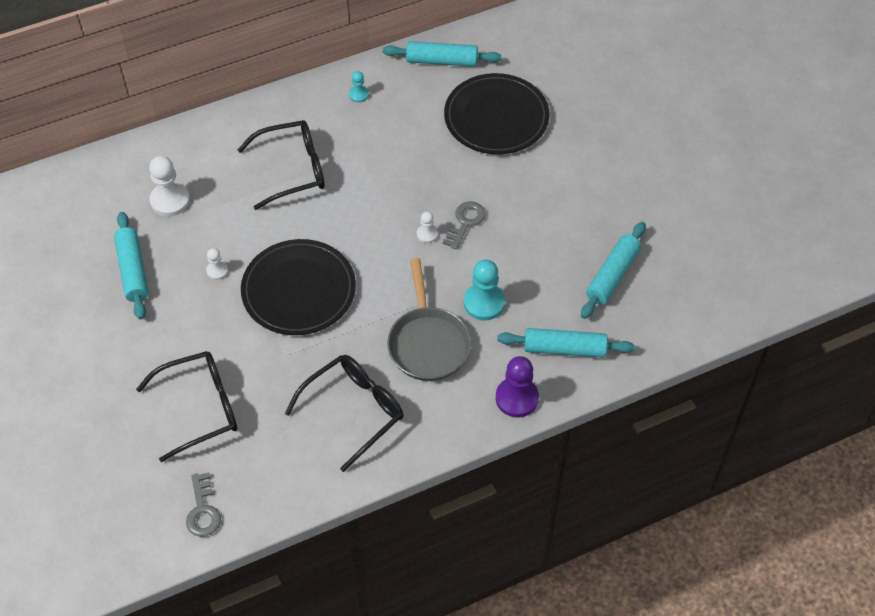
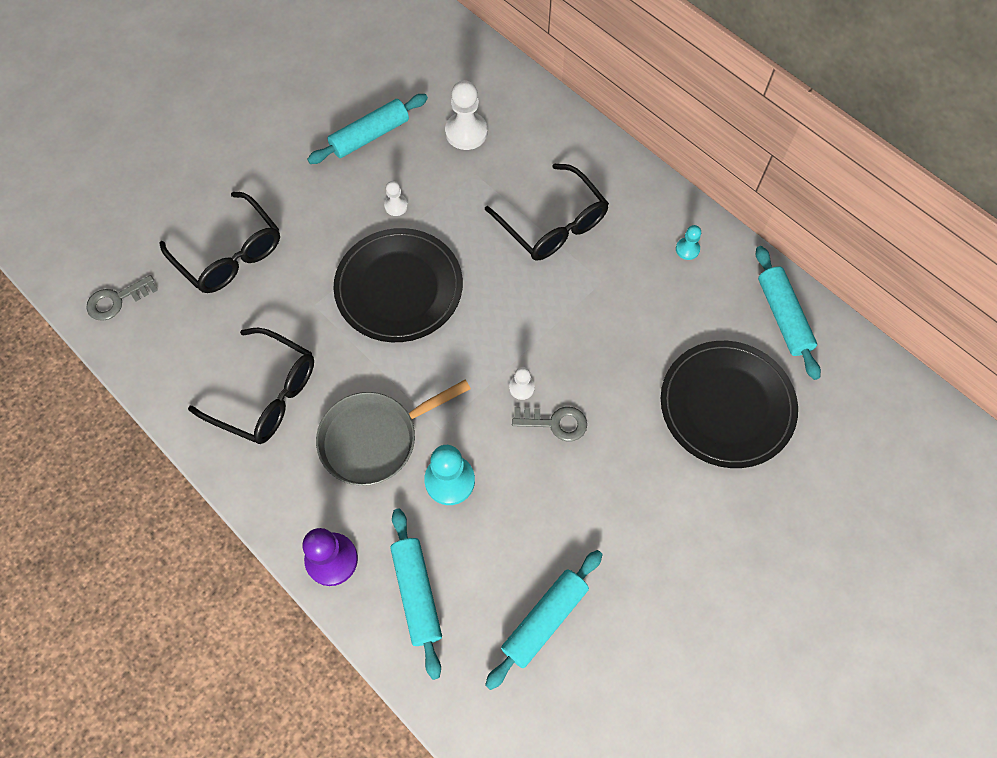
camera: 70 degrees right, 10 degrees up
turquoise rolling pin [581,222,646,319] -> turquoise rolling pin turned 60 degrees counterclockwise [485,550,603,690]

